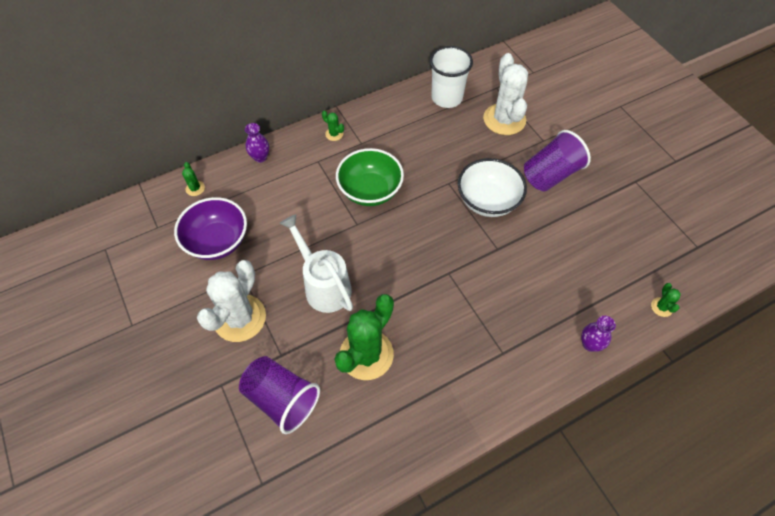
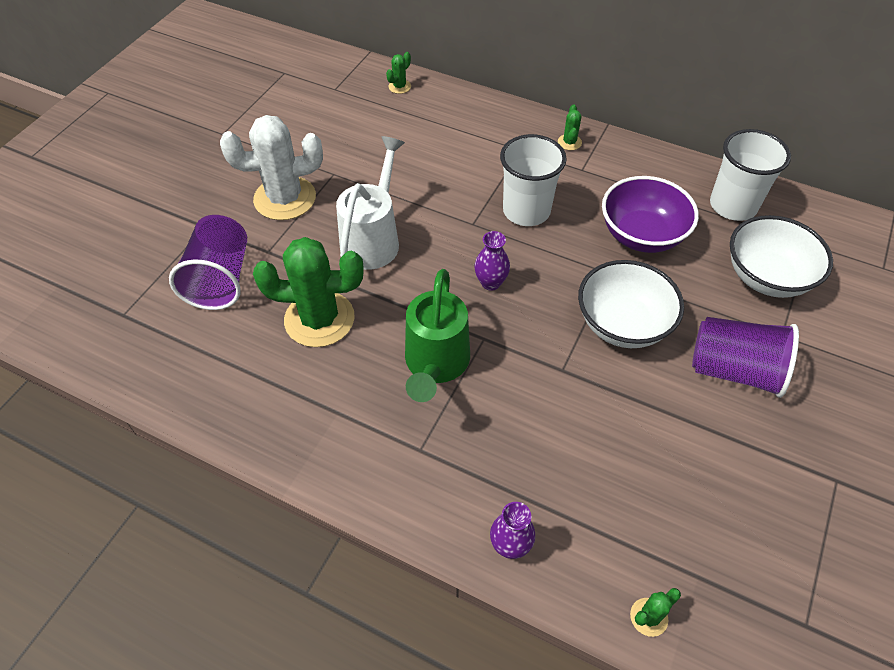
camera: 55 degrees right, 5 degrees down
purple bowl [174,197,247,260] -> purple bowl moved to [602,176,699,253]
purple vase [245,123,269,163] -> purple vase moved to [474,231,510,291]
green bowl [336,148,404,206] -> white cup [500,134,567,226]
white cactus [483,53,528,135] -> white bowl [730,215,833,298]
none -> green watering can [405,269,470,402]

